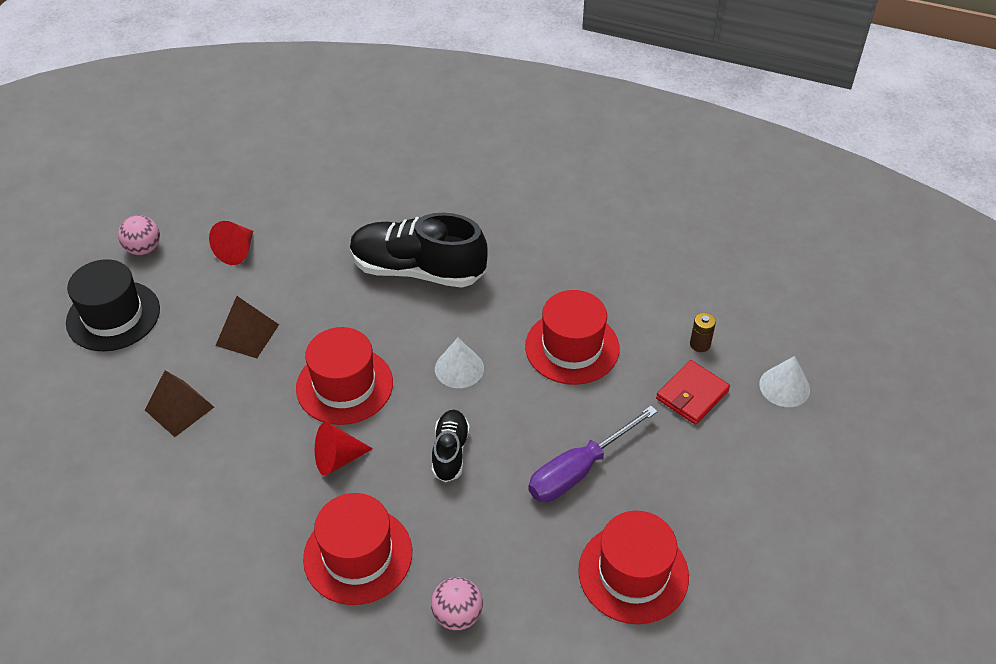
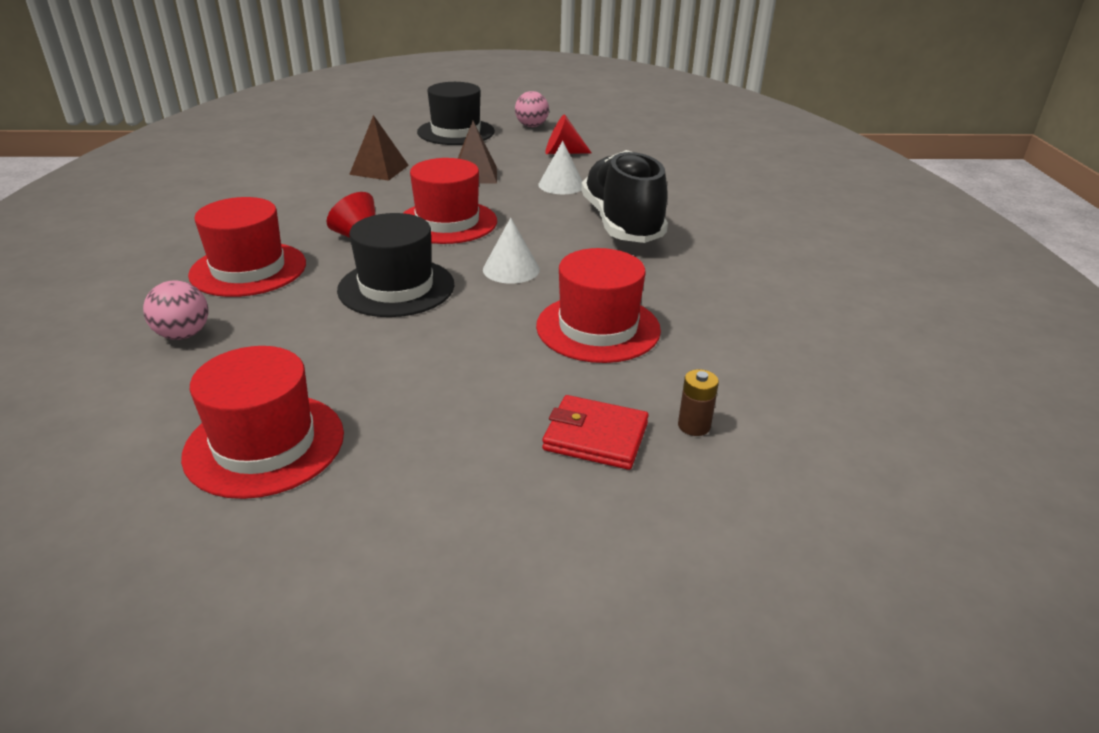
camera: 65 degrees right, 15 degrees down
black shoe [432,410,470,482] -> black hat [337,213,454,317]
purple screwdriver [528,406,658,502] -> none
white cone [759,356,810,407] -> white cone moved to [538,141,582,194]

